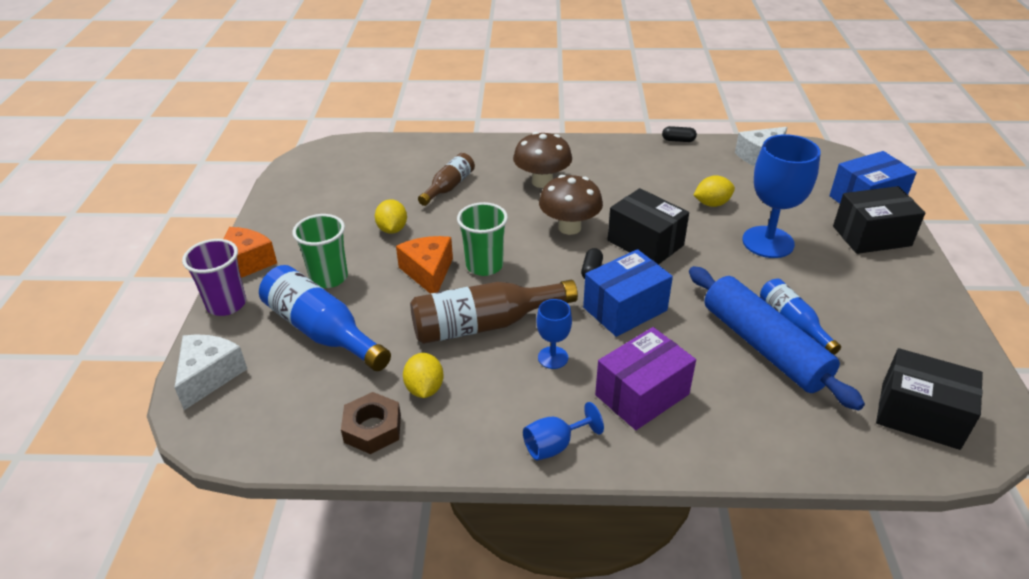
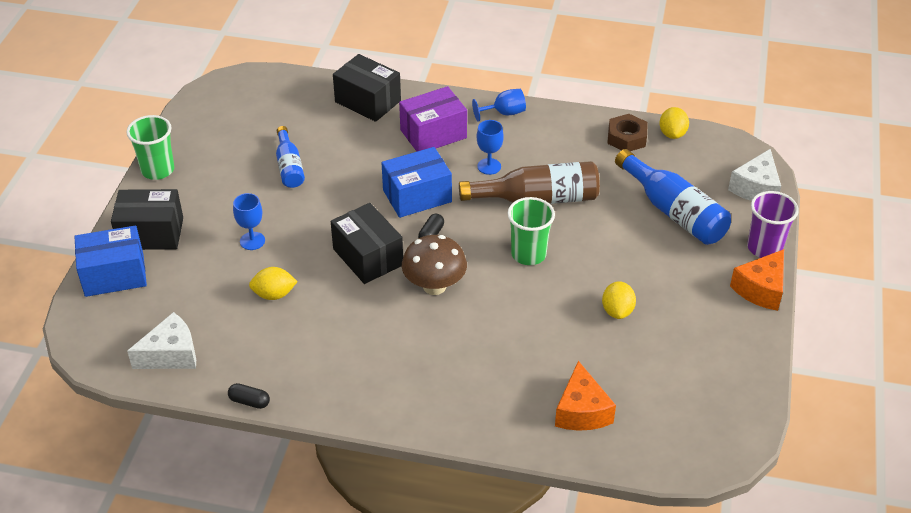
camera: 170 degrees left, 5 degrees up
green cup [292,214,348,288] -> green cup moved to [126,115,174,180]
orange cheese [396,236,453,294] -> orange cheese moved to [555,361,616,431]
yellow lemon [403,353,444,398] -> yellow lemon moved to [659,107,689,139]
brown bottle [418,153,475,206] -> none
brown mushroom [513,132,572,188] -> none
blue rolling pin [689,266,865,411] -> none
blue goblet [742,134,821,258] -> blue goblet [233,193,265,250], size x0.51
black box [876,348,983,450] -> black box moved to [333,54,401,122]

